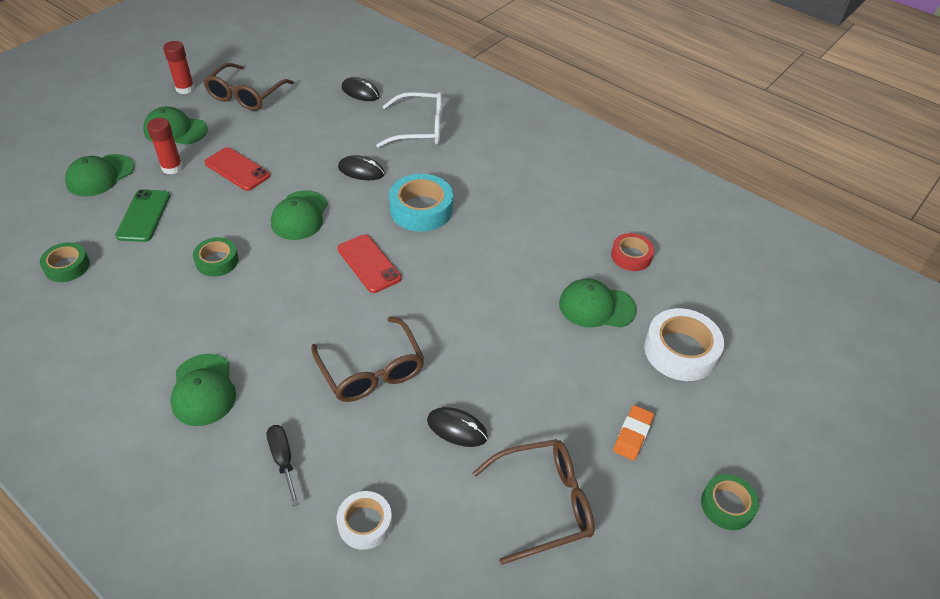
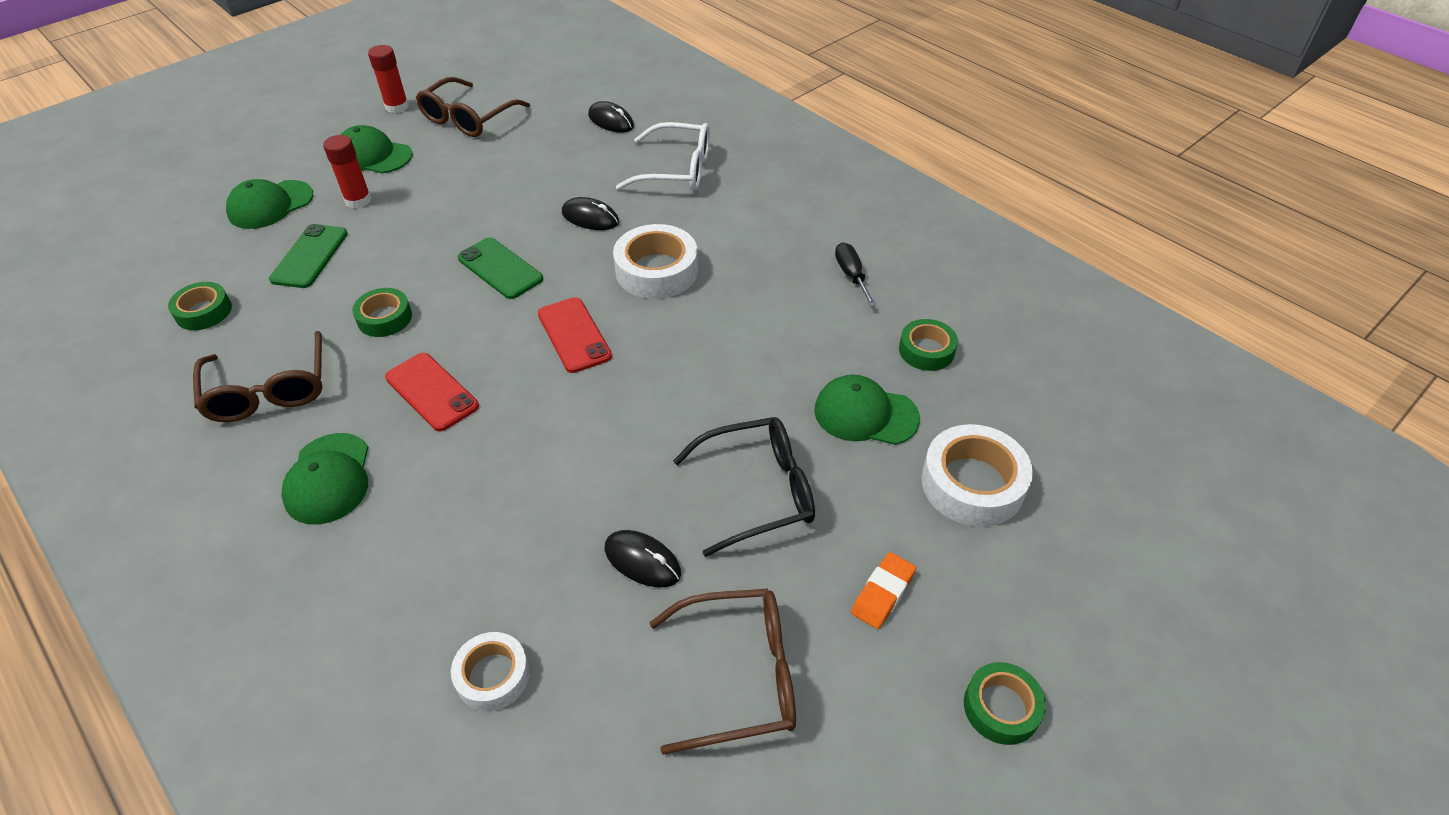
camera: 10 degrees right, 0 degrees up
red phone [204,147,270,191] -> red phone moved to [385,353,479,432]
black screwdriver [267,425,299,506] -> black screwdriver moved to [835,242,876,307]
green cap [271,190,328,240] -> green phone [458,238,543,299]
brown glasses [311,317,425,402] -> brown glasses moved to [193,331,323,422]
turquoise tape [389,174,453,232] -> white tape [613,224,698,299]
red tape [611,233,654,271] -> green tape [899,319,958,371]
none -> black glasses [673,417,815,557]

